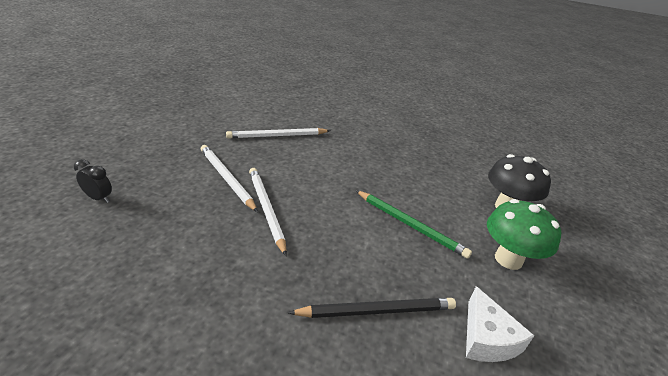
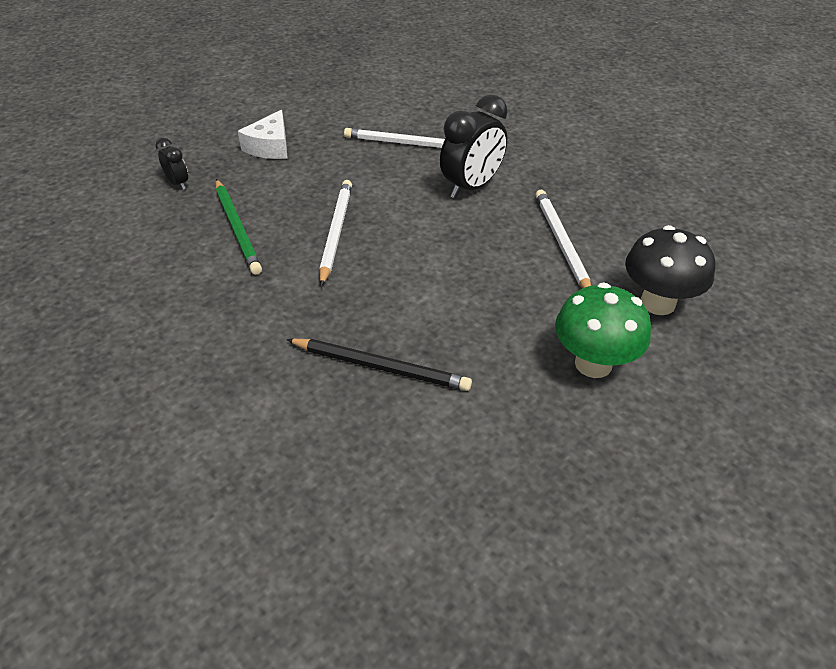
camera: 30 degrees right, 10 degrees up
white pencil [201,145,258,212] -> white pencil moved to [536,190,591,288]
green pencil [356,190,472,259] -> green pencil moved to [215,179,262,275]
white cheese [466,286,534,362] -> white cheese moved to [238,110,288,159]
none -> black clock [440,94,508,199]

